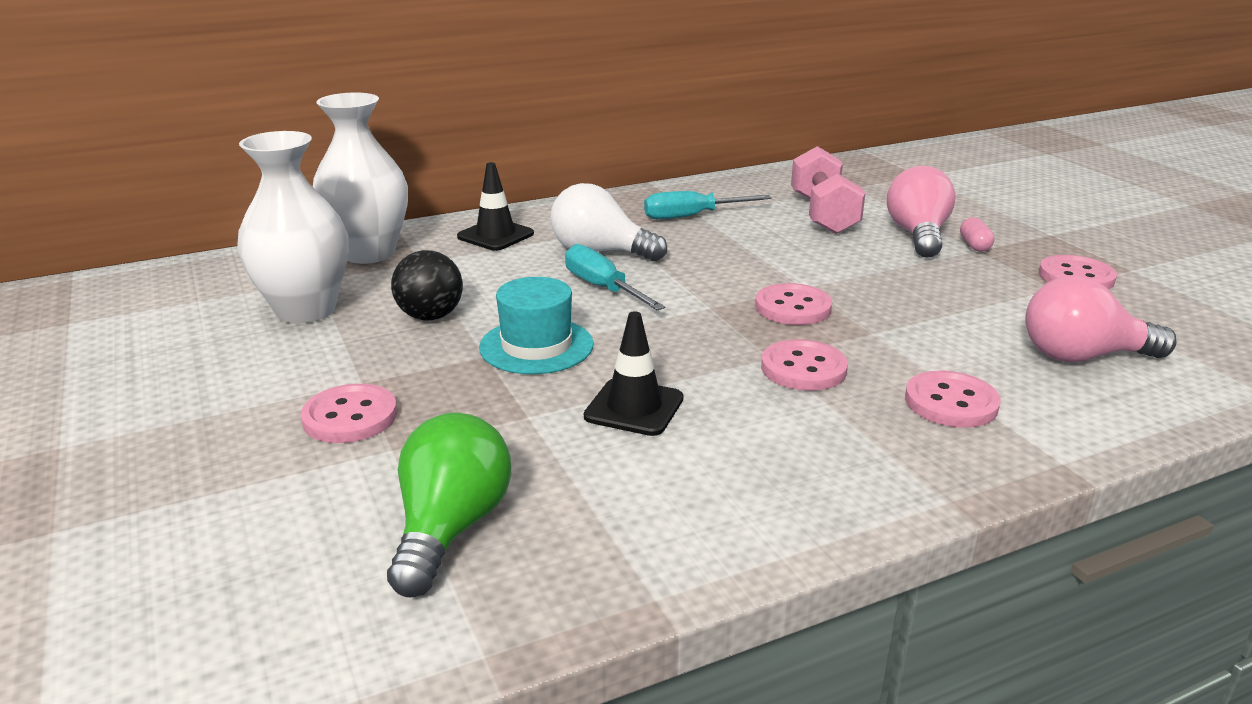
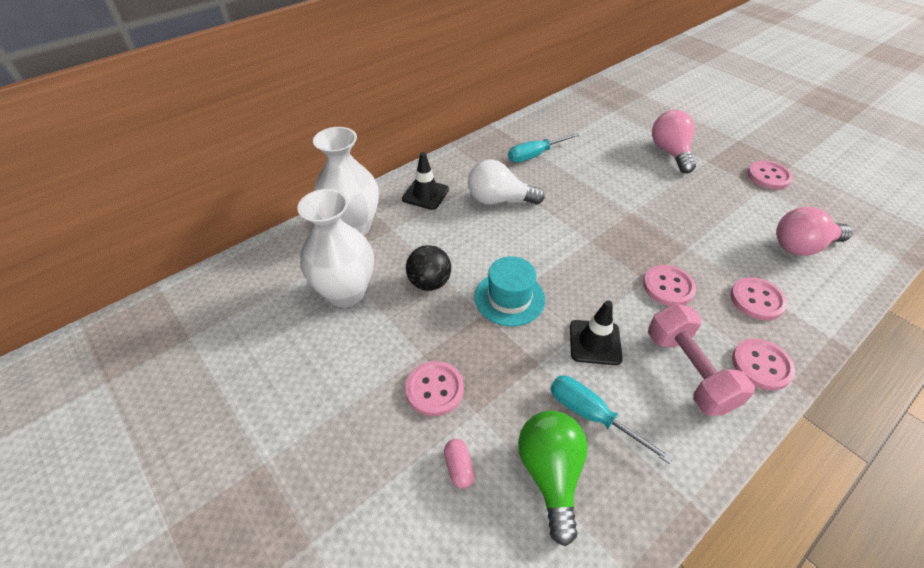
camera: 15 degrees left, 20 degrees up
turquoise screwdriver [565,244,665,310] -> turquoise screwdriver moved to [550,376,674,464]
pink button [755,283,832,325] -> pink button moved to [732,339,795,390]
pink dumbbell [791,146,865,234] -> pink dumbbell moved to [648,304,755,416]
pink capsule [960,217,995,252] -> pink capsule moved to [444,439,475,489]

